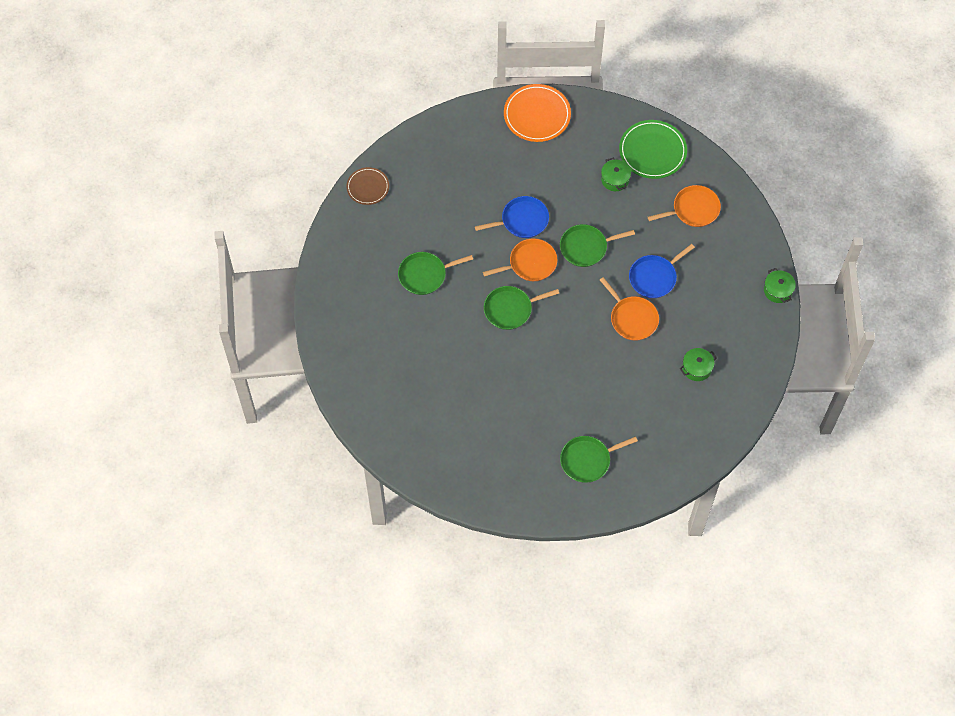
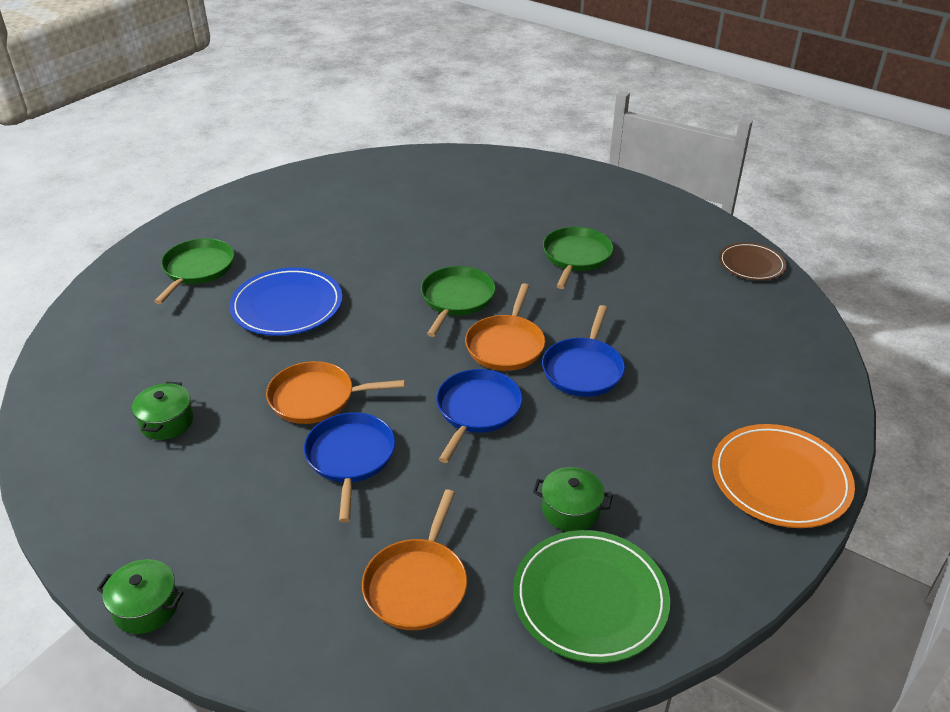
camera: 125 degrees right, 25 degrees down
green pan [560,224,635,267] -> blue pan [436,369,523,463]
none -> blue plate [229,267,342,336]

